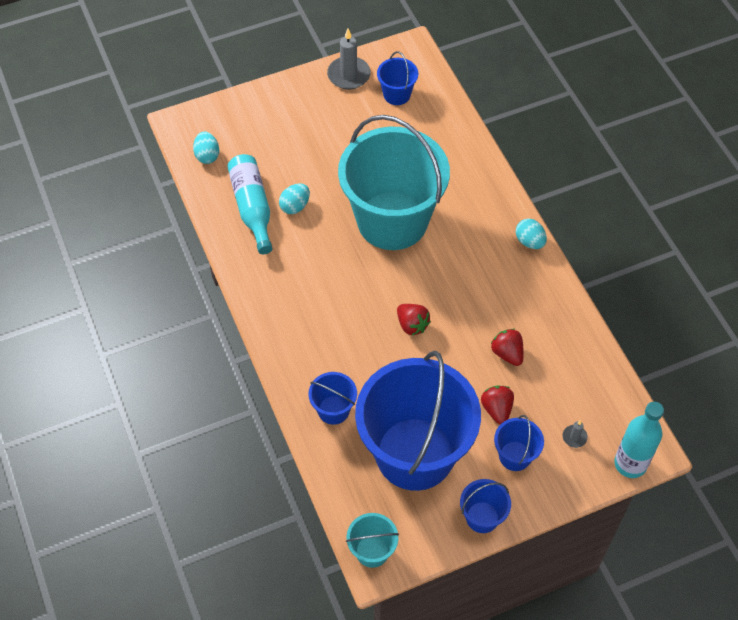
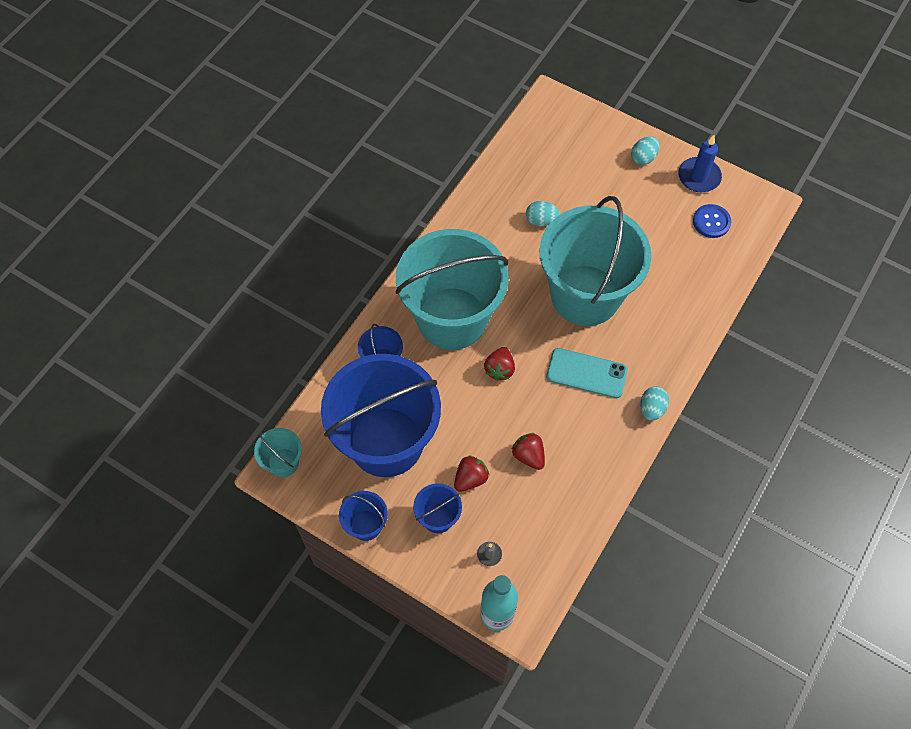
camera: 55 degrees right, 5 degrees up
turquoise egg [193,132,219,164] -> turquoise egg moved to [631,136,660,165]
turquoise bottle [227,154,273,254] -> none
grey candle [327,29,370,89] -> blue candle [678,135,722,192]
blue bucket [377,51,418,105] -> blue button [693,204,731,238]
red strawberry [491,328,524,366] -> red strawberry turned 60 degrees counterclockwise [512,433,545,470]
none -> turquoise bucket [395,229,508,350]
none -> turquoise phone [546,348,628,398]

